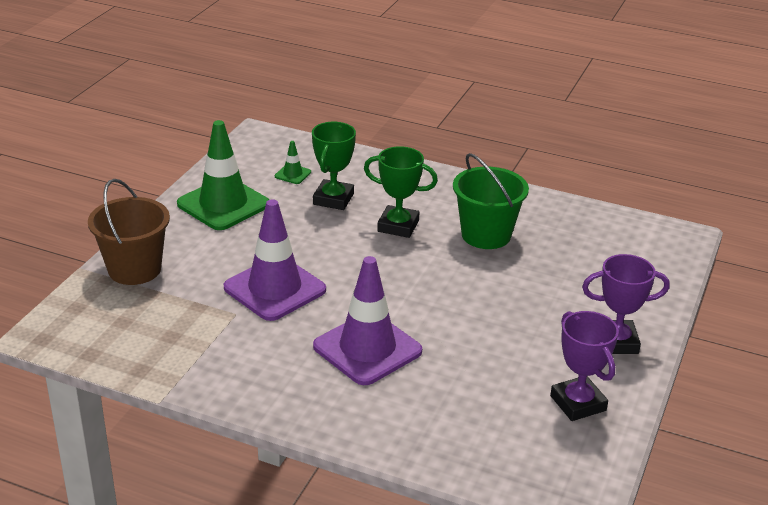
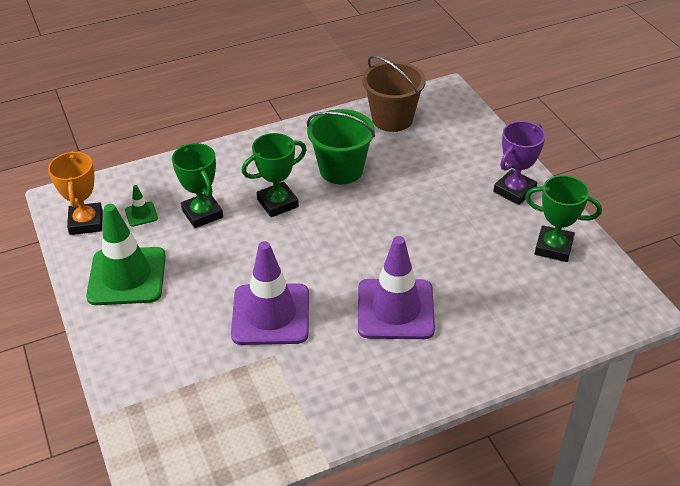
camera: 45 degrees left, 10 degrees up
brown bucket [88,179,170,285] -> brown bucket moved to [362,55,426,132]
purple trophy [550,311,619,421] -> green trophy [525,175,602,262]
none -> orange trophy [48,151,103,235]

